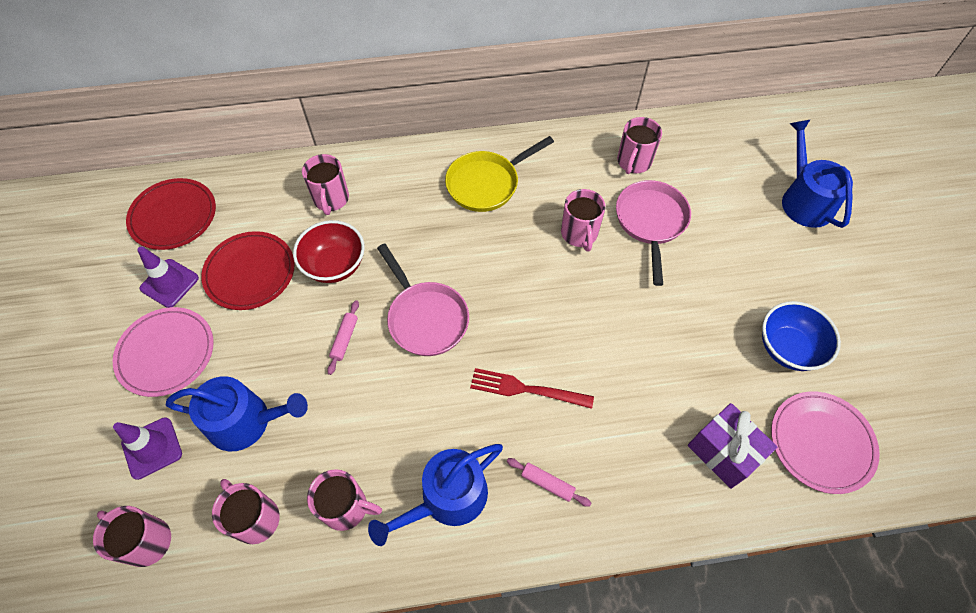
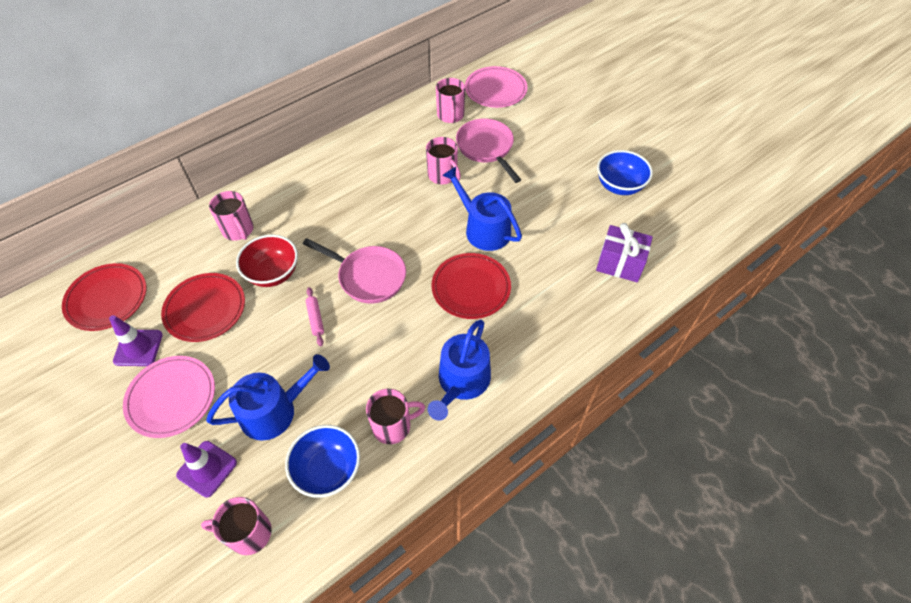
camera: 30 degrees left, 5 degrees down
pink mug [212,479,280,544] -> blue bowl [285,425,360,498]
yellow pan [445,136,554,212] -> none
red fork [470,368,594,409] -> red plate [432,253,511,319]
pink rolling pin [507,458,591,507] -> none
pink plate [771,391,880,494] -> pink plate moved to [465,66,528,108]
blue watering can [782,120,853,228] -> blue watering can moved to [442,167,522,251]

